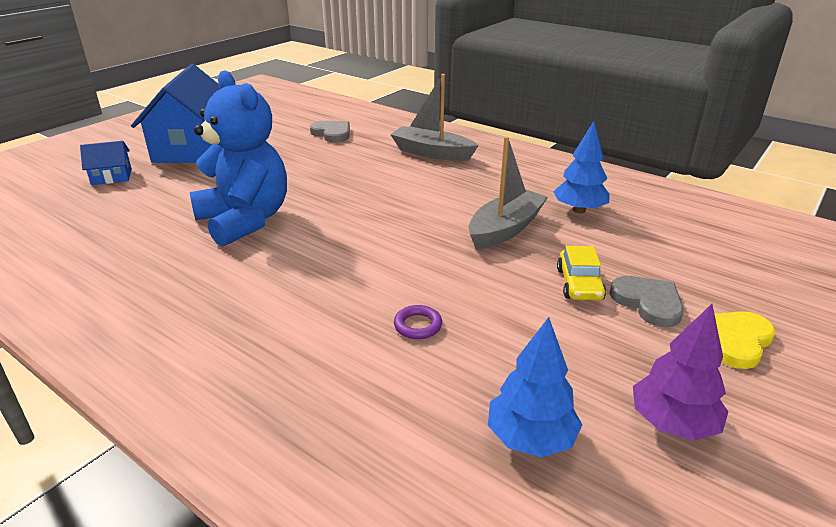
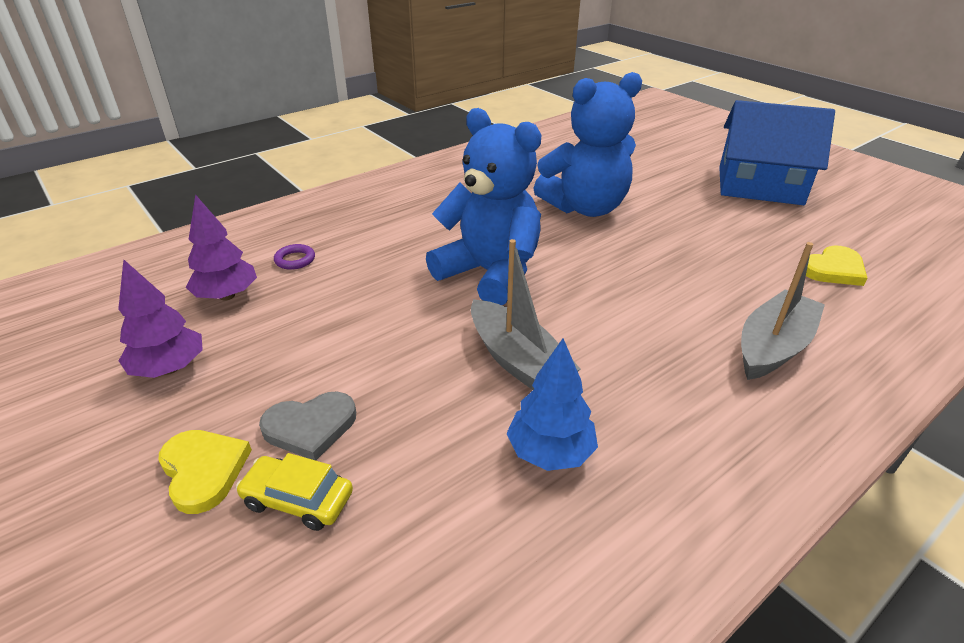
camera: 105 degrees right, 5 degrees up
blue house [80,141,132,185] -> none
grey heart [310,121,350,143] -> yellow heart [806,245,867,286]
purple ring [394,305,442,339] -> purple ring moved to [274,244,315,270]
blue tree [488,317,582,457] -> purple tree [186,194,257,301]
yellow car [557,246,606,301] -> yellow car moved to [236,453,353,531]
none -> blue teddy bear [426,108,541,305]

